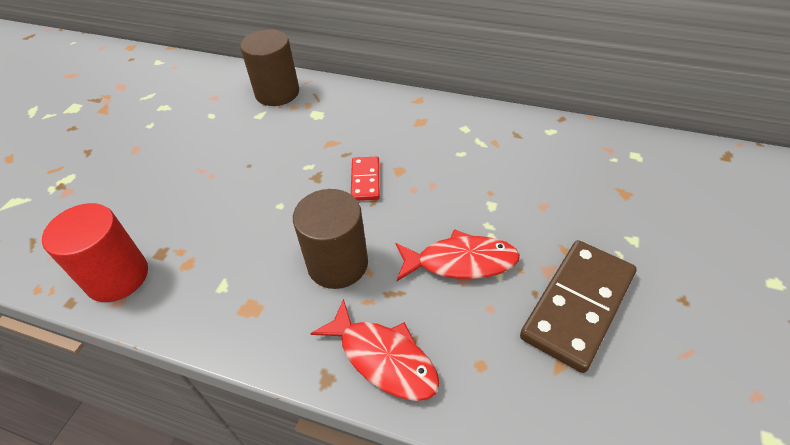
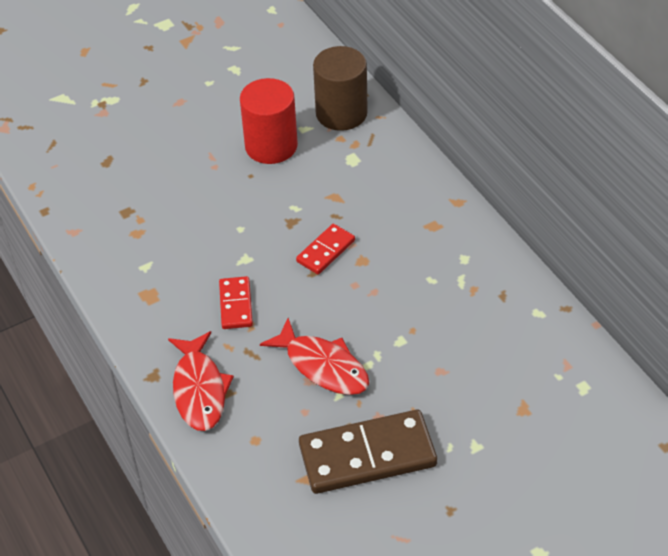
camera: 40 degrees right, 0 degrees up
red cylinder [42,203,148,302] -> red cylinder moved to [240,78,298,164]
brown cylinder [293,189,368,289] -> red domino [219,276,253,329]

